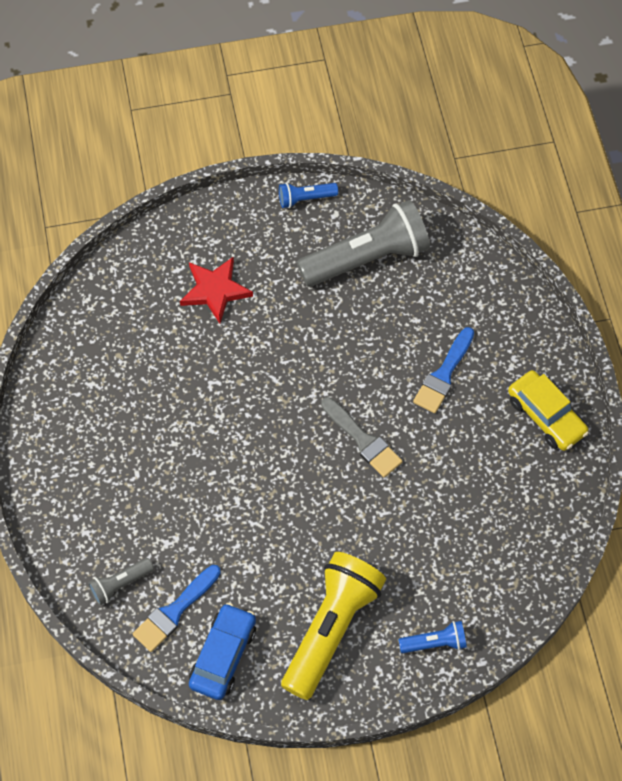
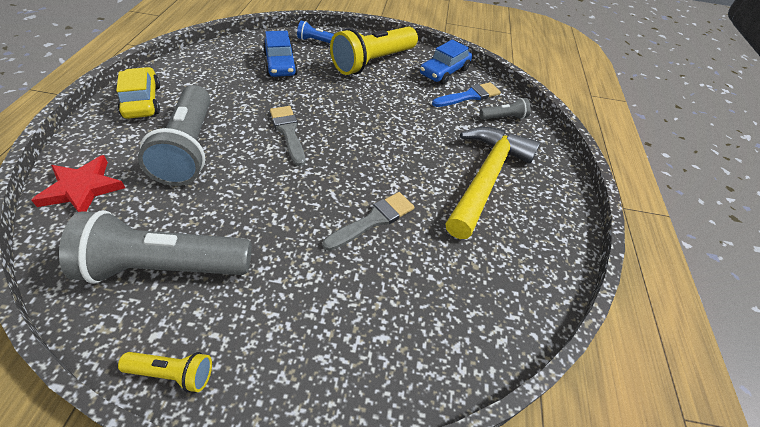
camera: 165 degrees left, 15 degrees down
red star [180,256,253,324] -> red star moved to [31,155,125,212]
blue flashlight [279,183,338,208] -> yellow flashlight [118,352,212,392]
blue brush [413,327,474,413] -> grey flashlight [138,85,210,186]
none -> blue car [263,31,298,77]
none -> grey brush [323,192,414,251]
none -> yellow hammer [445,127,540,239]

